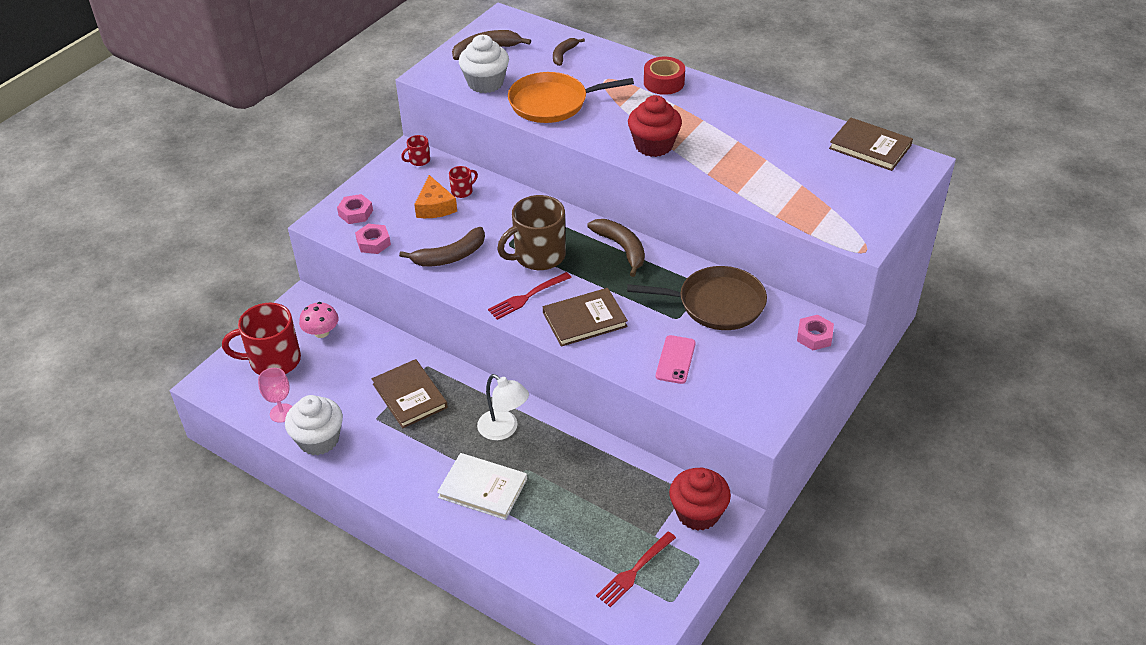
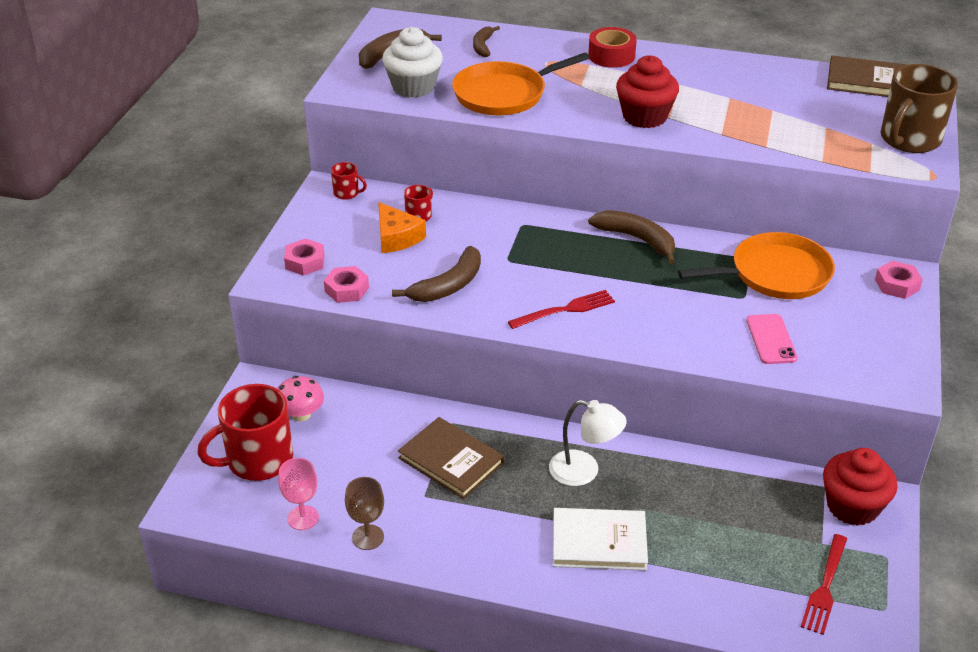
camera: 20 degrees left, 5 degrees down
white cupcake [285,395,343,455] -> brown goblet [345,477,384,550]
red mug [401,135,430,166] -> red mug turned 105 degrees counterclockwise [331,162,367,200]
red fork [488,272,572,320] -> red fork turned 150 degrees counterclockwise [508,290,615,329]
brown mug [497,195,566,270] -> brown mug moved to [881,64,958,153]
brown book [543,288,628,347] -> none
brown pan [627,266,767,330] -> orange pan [678,232,835,299]

